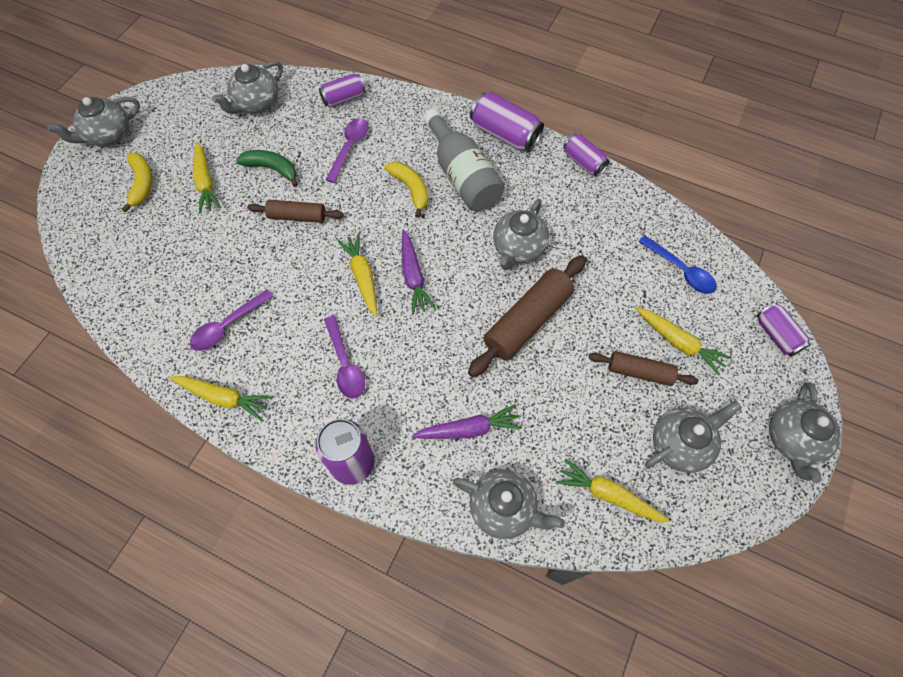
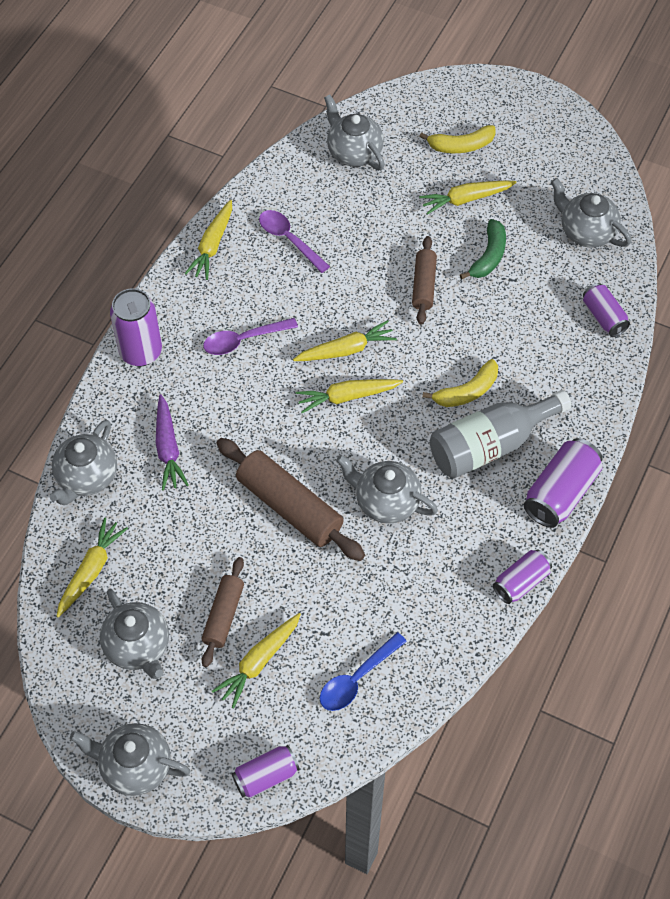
camera: 90 degrees right, 5 degrees down
grey teapot [47,97,140,146] -> grey teapot moved to [324,94,385,170]
purple spoon [326,118,369,183] -> none
purple carrot [402,229,436,314] -> yellow carrot [296,379,403,413]

